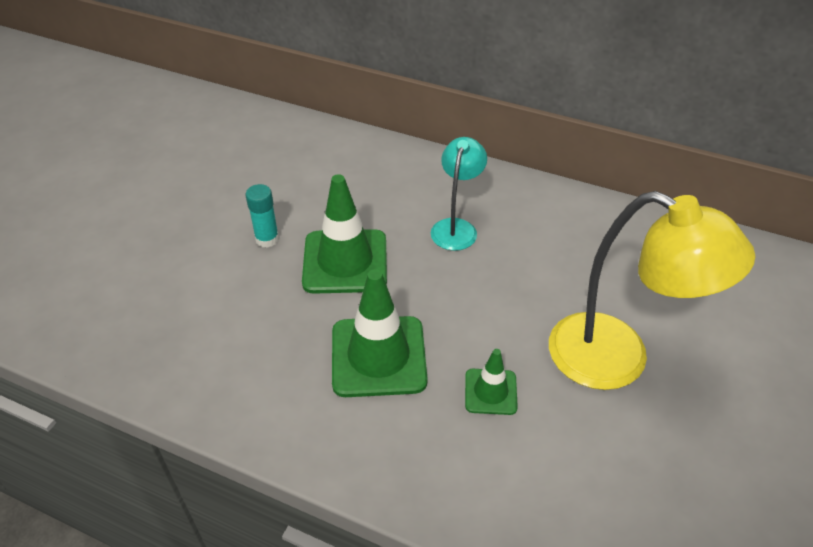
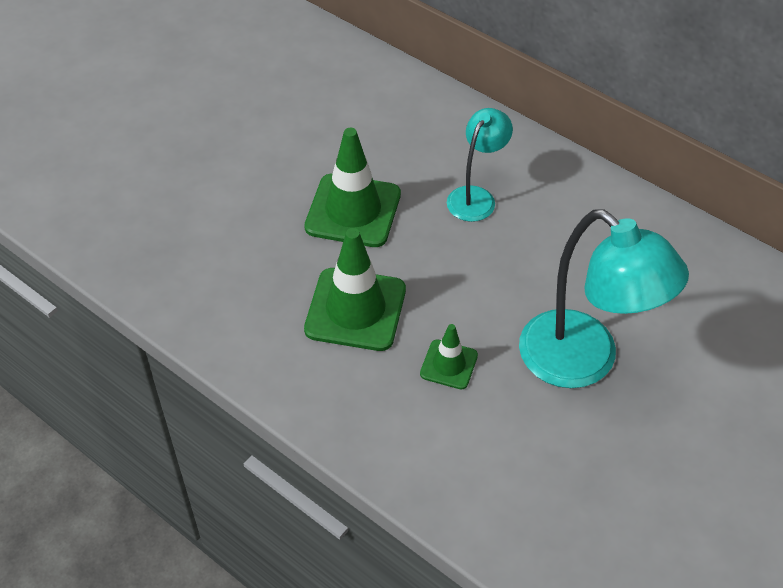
camera: 15 degrees right, 5 degrees up
turquoise glue stick [246,184,279,248] -> none
yellow lamp [549,191,755,390] -> turquoise lamp [519,209,689,388]

